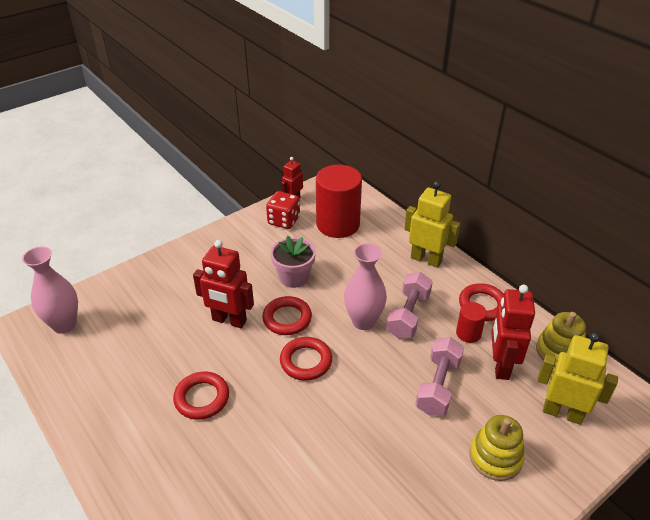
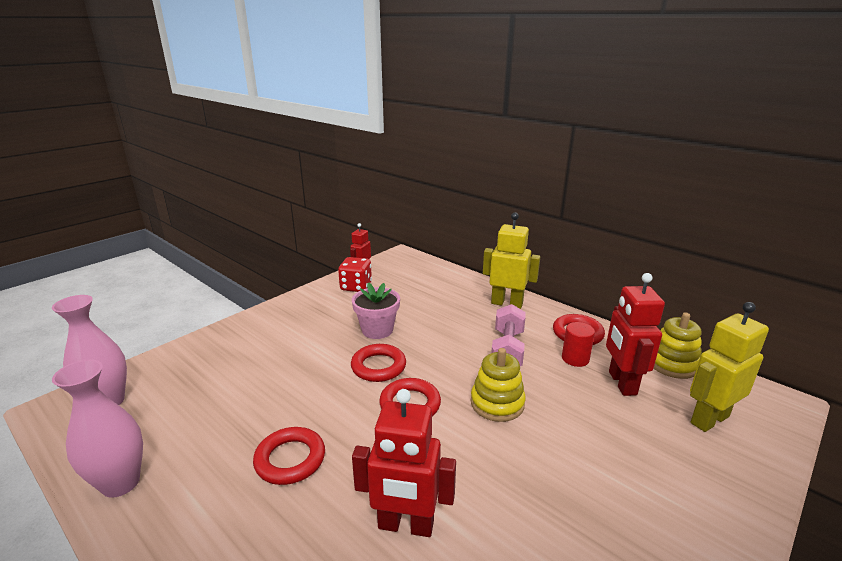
camera: 10 degrees left, 15 degrees down
red robot [193,240,254,328] -> red robot moved to [352,389,456,537]
red cylinder [316,165,362,238] -> none
pink vase [344,243,387,330] -> pink vase moved to [52,359,143,498]
pink dumbbell [415,337,464,416] -> none
yellow stacking toy [469,415,525,481] -> yellow stacking toy moved to [471,348,526,422]
yellow robot [537,332,618,425] -> yellow robot turned 45 degrees counterclockwise [690,302,769,432]

